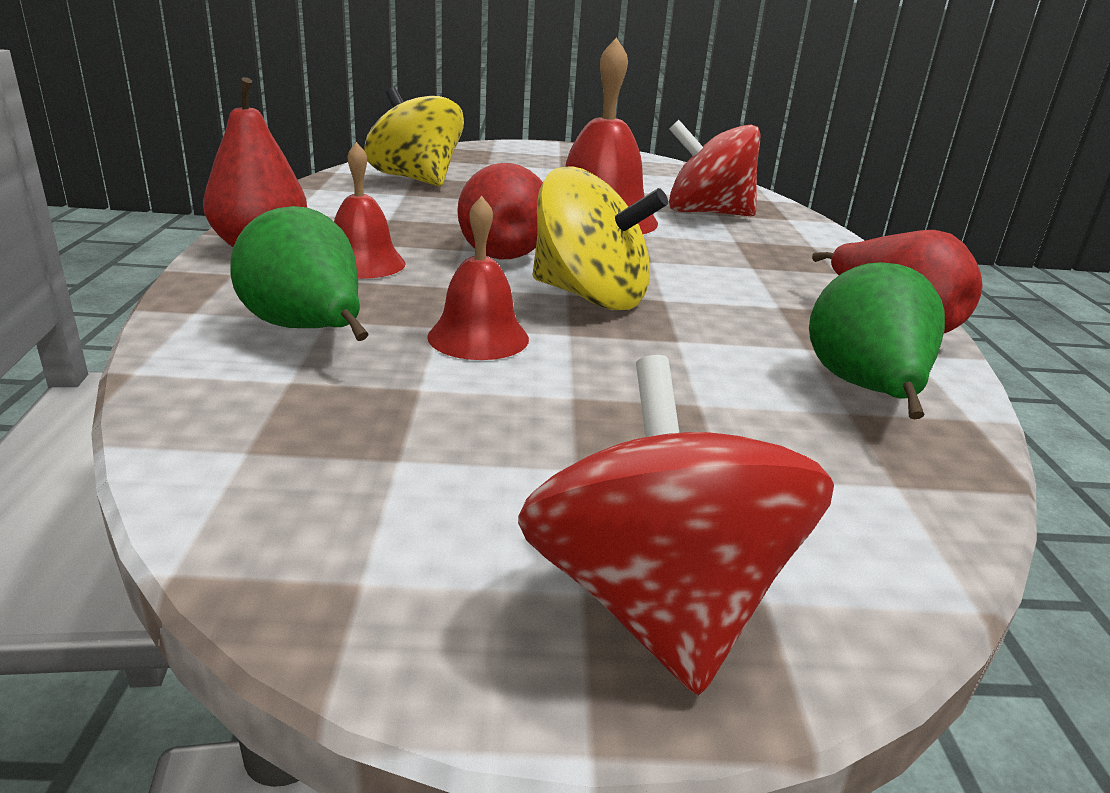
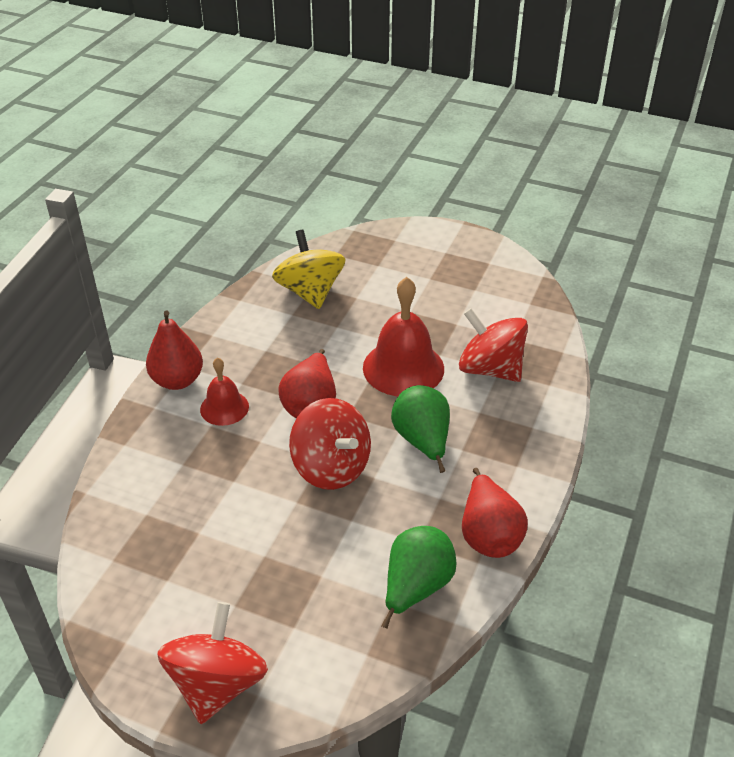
camera: 25 degrees right, 15 degrees up
green pear [230,206,368,341] -> green pear moved to [391,385,450,473]
red bell [427,196,529,360] -> none
yellow spinning top [533,166,668,310] -> red spinning top [289,398,371,490]

